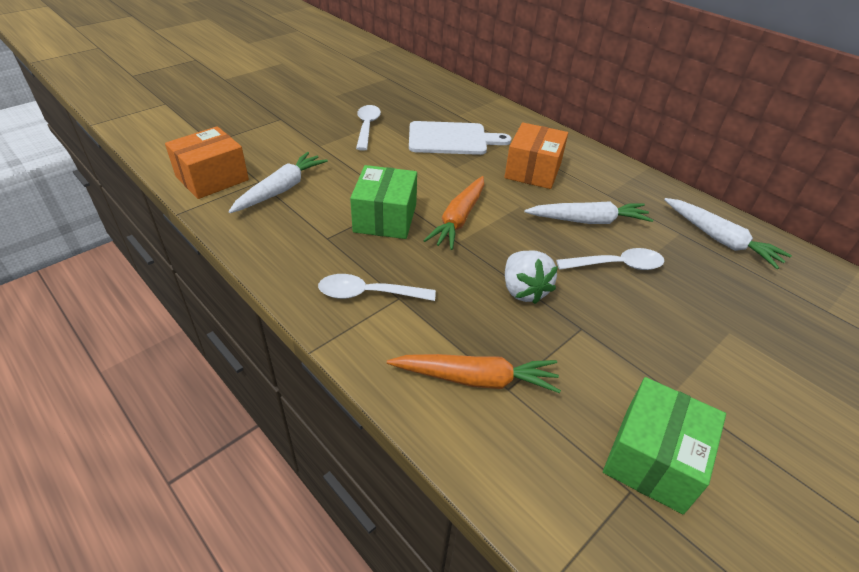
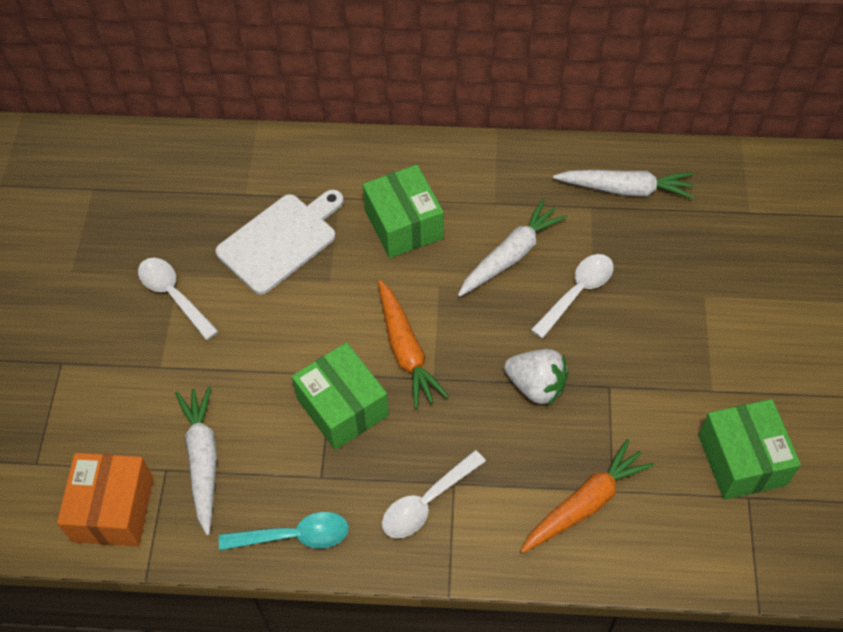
camera: 40 degrees left, 15 degrees up
orange box [504,122,568,189] -> green box [363,165,444,258]
none -> turquoise spoon [219,512,349,550]

